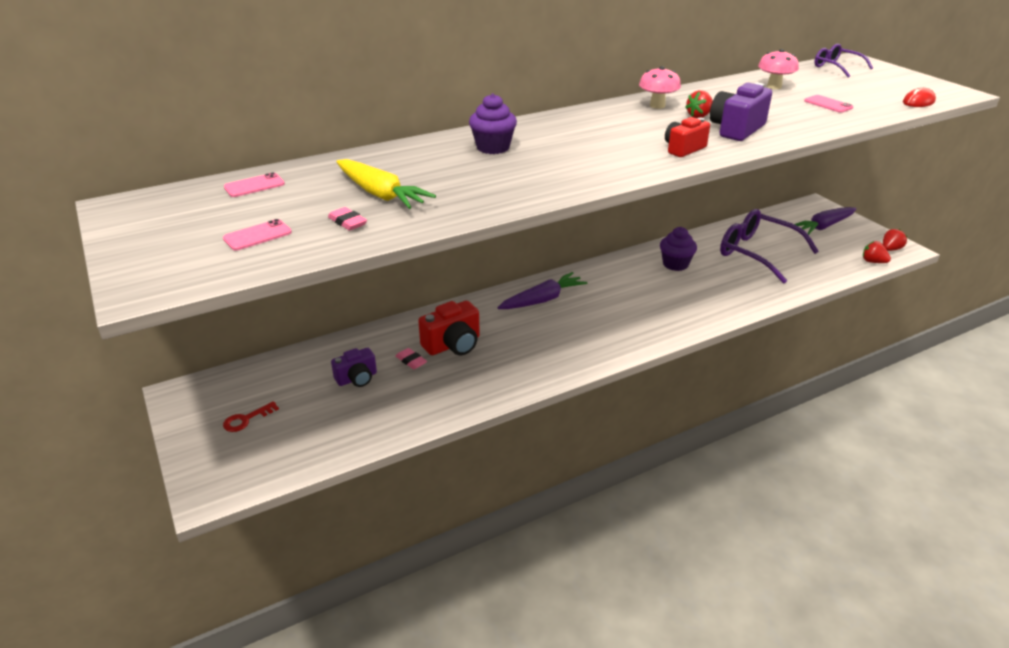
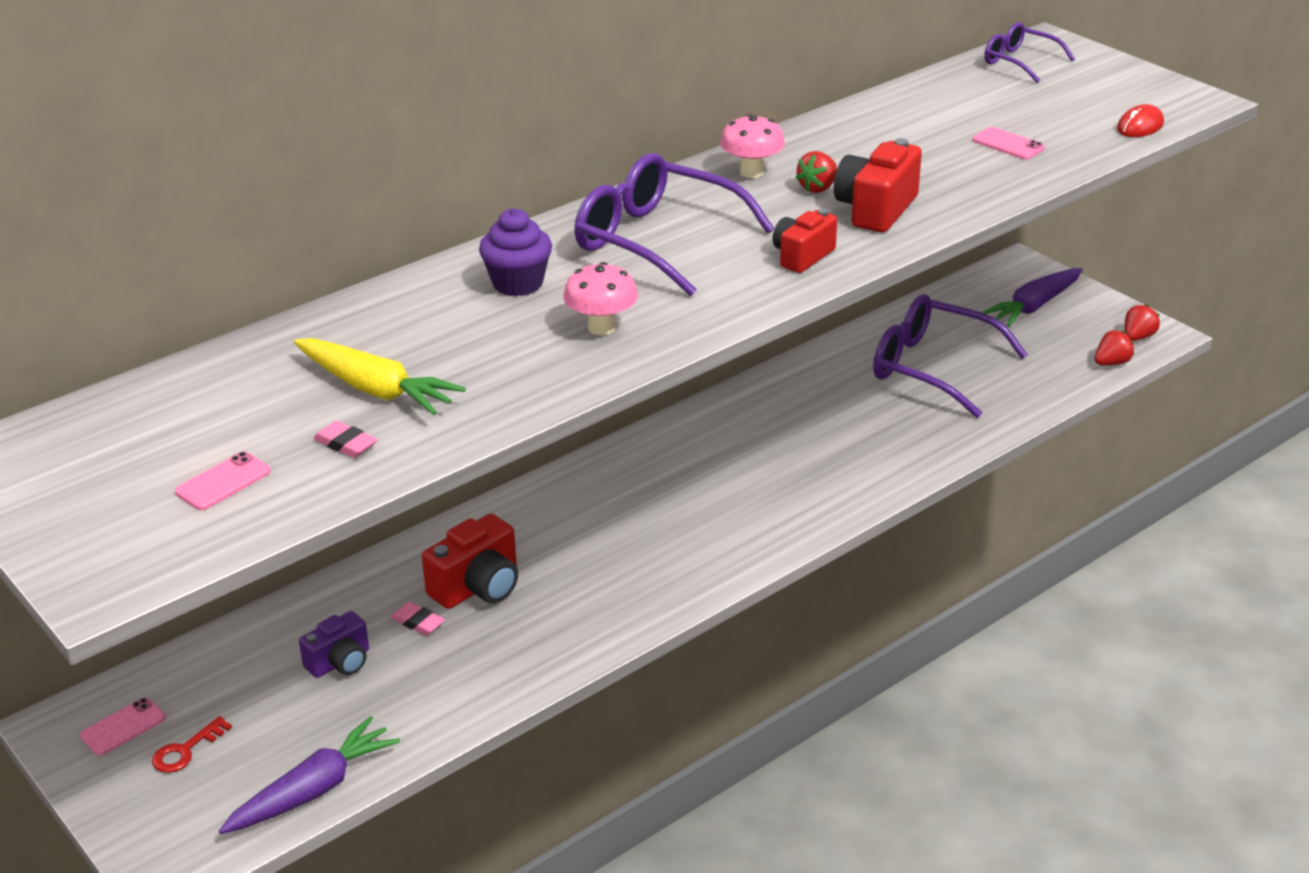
camera: 10 degrees left, 0 degrees up
pink phone [224,172,285,197] -> pink phone moved to [80,698,166,756]
purple carrot [497,272,587,309] -> purple carrot moved to [219,716,400,834]
purple cupcake [660,227,697,271] -> none
purple camera [710,83,772,141] -> red camera [834,138,922,233]
pink mushroom [758,49,799,89] -> pink mushroom moved to [563,262,638,335]
red strawberry [863,241,891,263] -> red strawberry turned 120 degrees clockwise [1095,330,1134,366]
none -> purple glasses [574,153,774,296]

